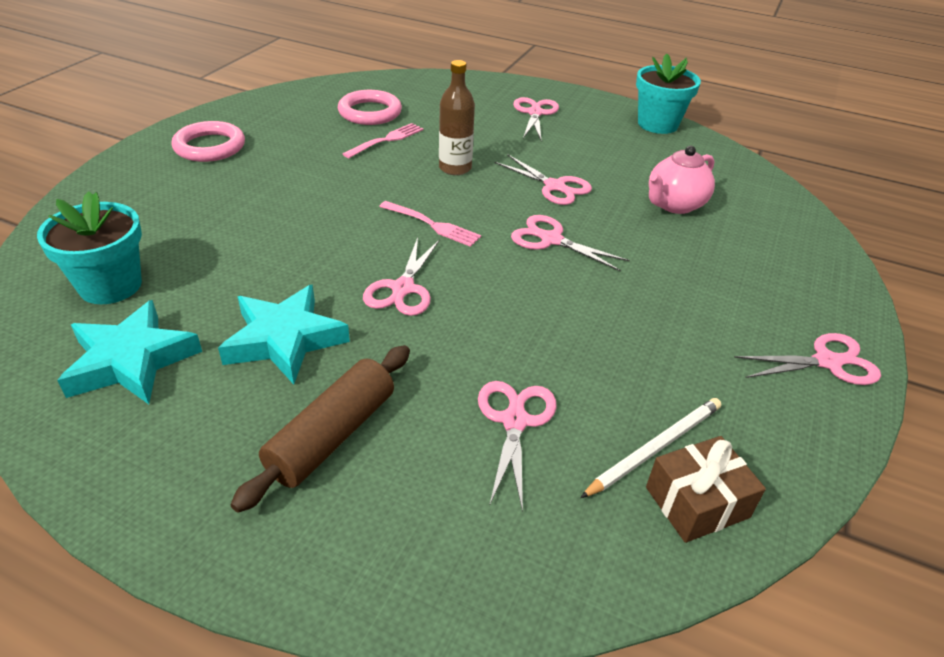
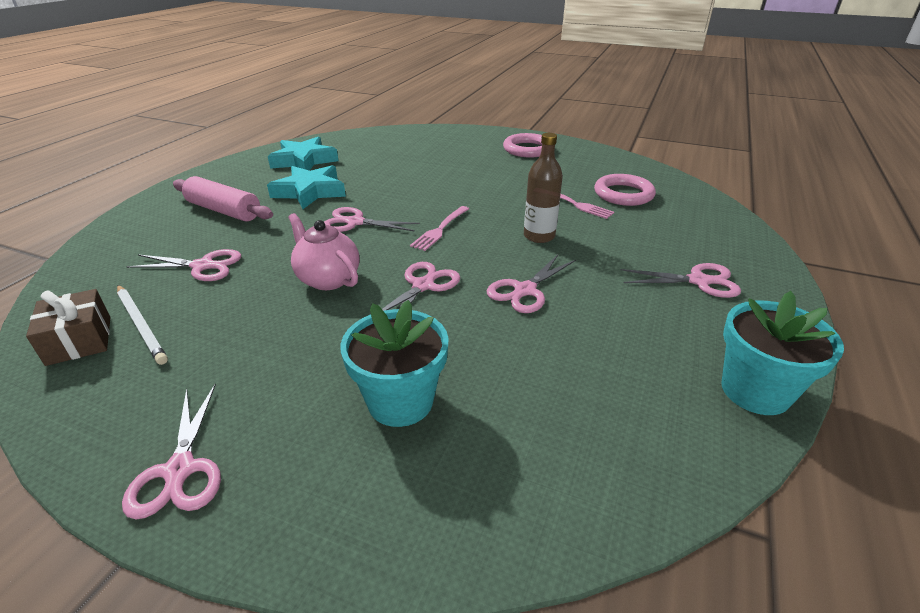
camera: 90 degrees right, 5 degrees down
turquoise flower pot [37,191,142,304] -> turquoise flower pot moved to [340,300,449,427]
brown rolling pin [230,345,410,513] -> pink rolling pin [173,176,273,221]
pink teapot [649,146,715,214] -> pink teapot moved to [288,213,360,290]

